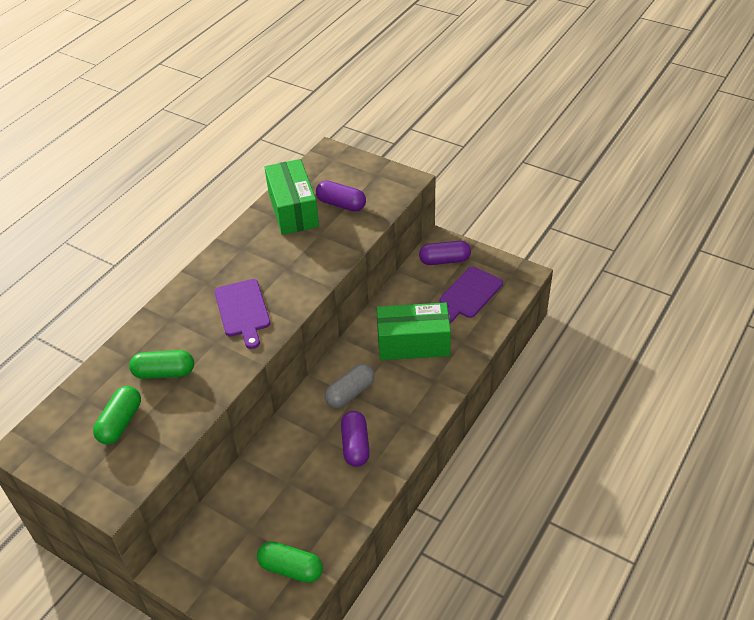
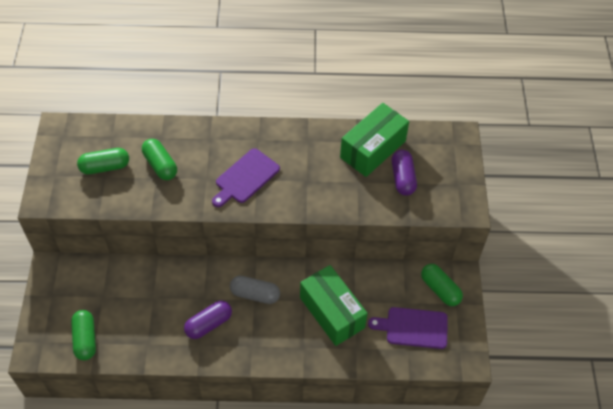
camera: 55 degrees right, 10 degrees up
purple capsule [419,241,471,265] -> green capsule [421,264,463,306]

